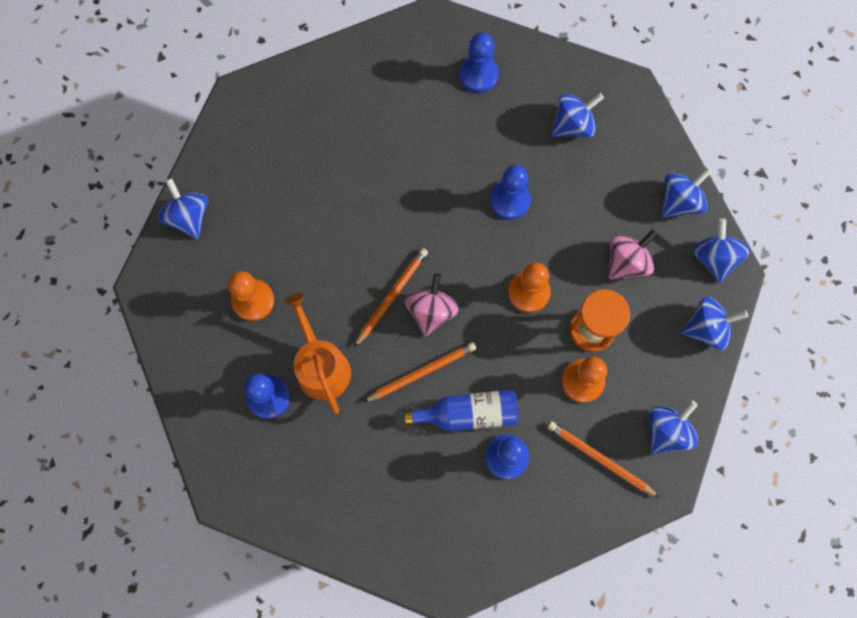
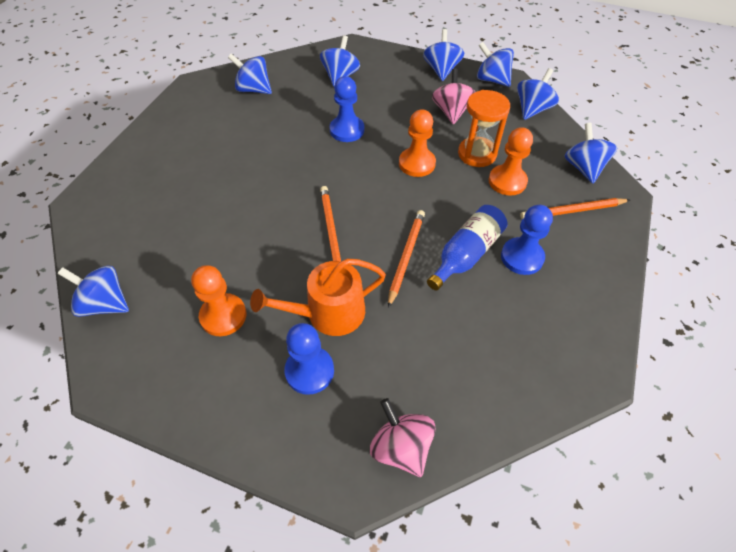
camera: 45 degrees left, 20 degrees down
orange watering can [284,293,351,414] -> orange watering can turned 45 degrees counterclockwise [250,258,386,336]
pink spinning top [405,273,459,337] -> pink spinning top moved to [370,398,435,477]
blue pawn [459,33,499,93] -> blue spinning top [228,53,272,94]

